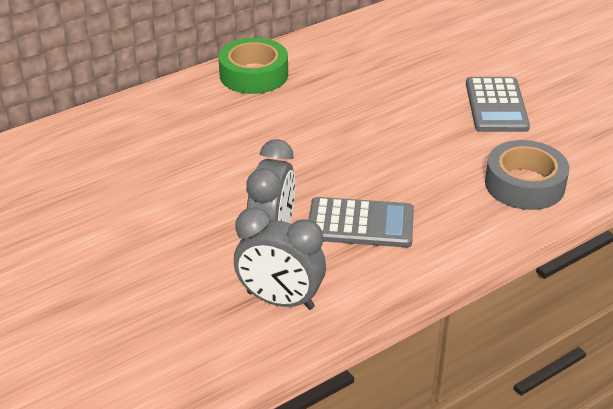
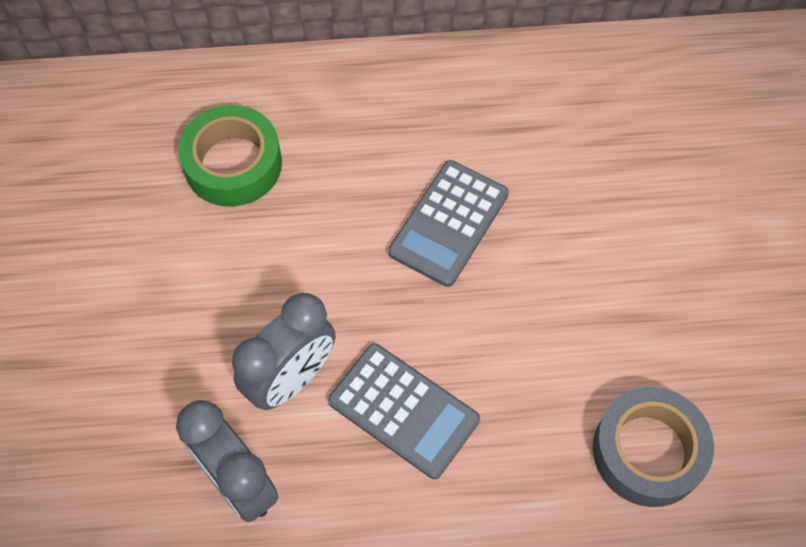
camera: 30 degrees right, 25 degrees up
green tape [218,38,288,94] -> green tape moved to [178,105,282,207]
grey calculator [466,77,530,132] -> grey calculator moved to [388,160,509,287]

